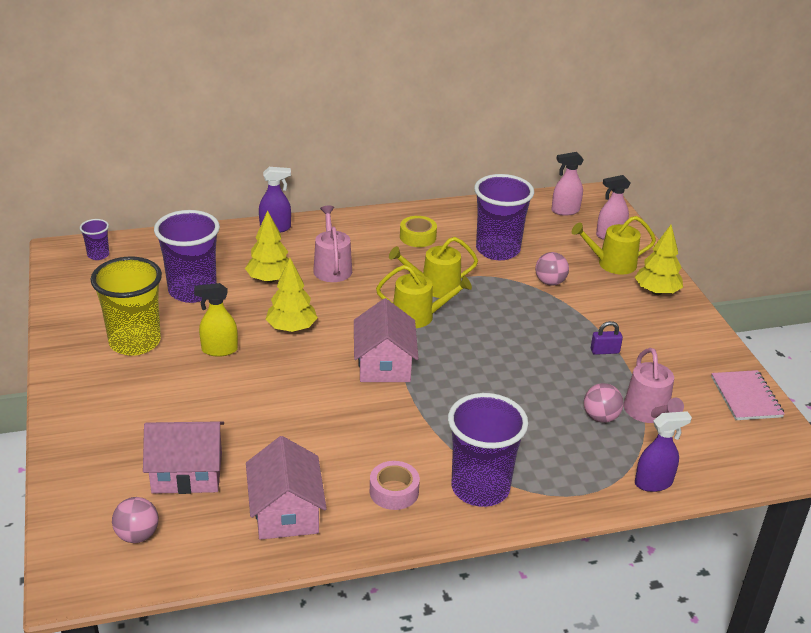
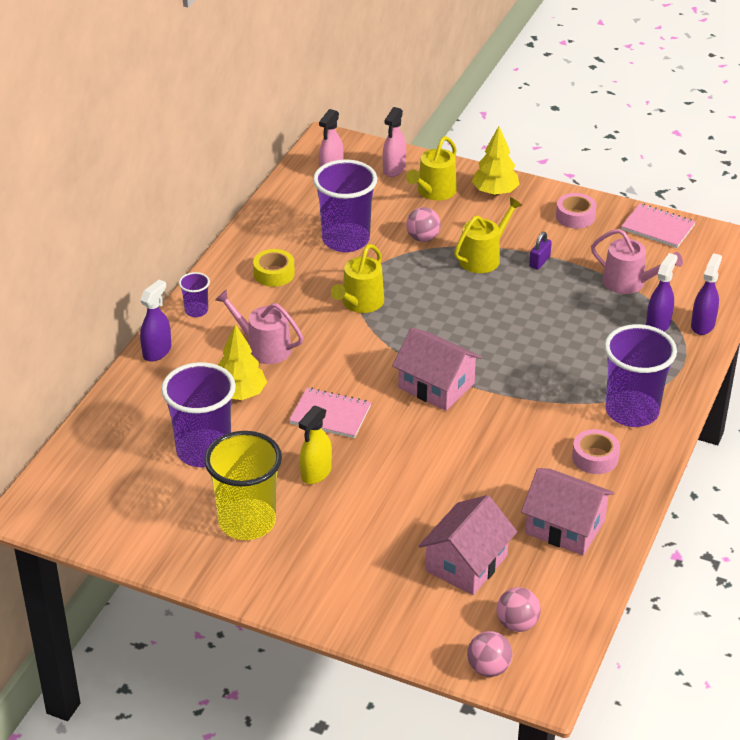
camera: 50 degrees left, 5 degrees up
purple cup [80,219,109,260] -> purple cup moved to [179,272,210,317]
yellow tree [265,258,318,332] -> pink notebook [289,388,371,438]
yellow watering can [376,265,472,328] -> yellow watering can moved to [454,197,522,273]
pink ball [584,383,623,423] -> pink ball moved to [467,631,512,677]
none -> pink tape [556,193,596,229]
none -> purple spray bottle [646,253,677,332]

